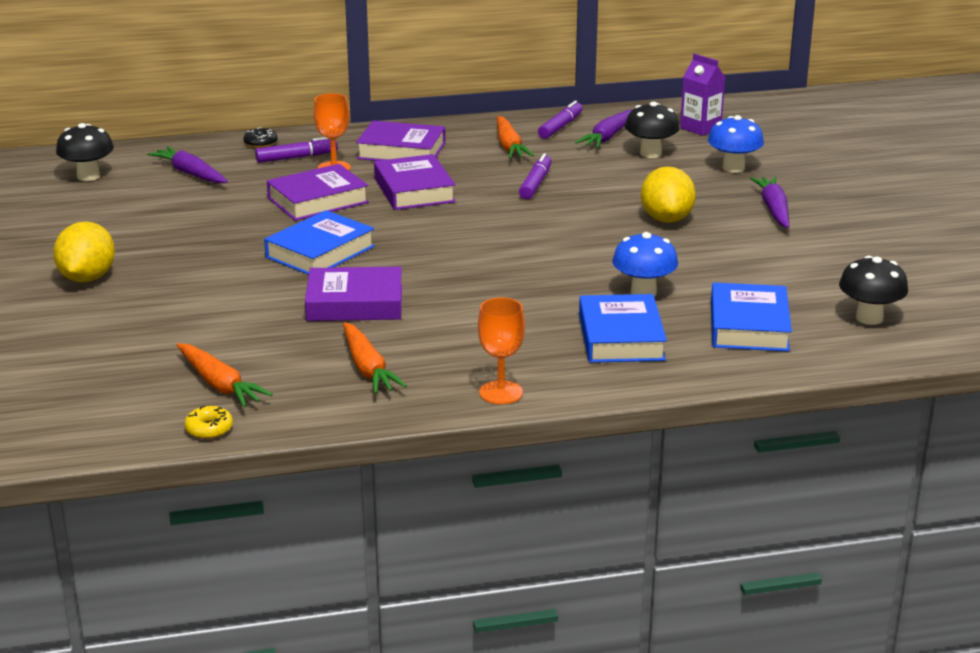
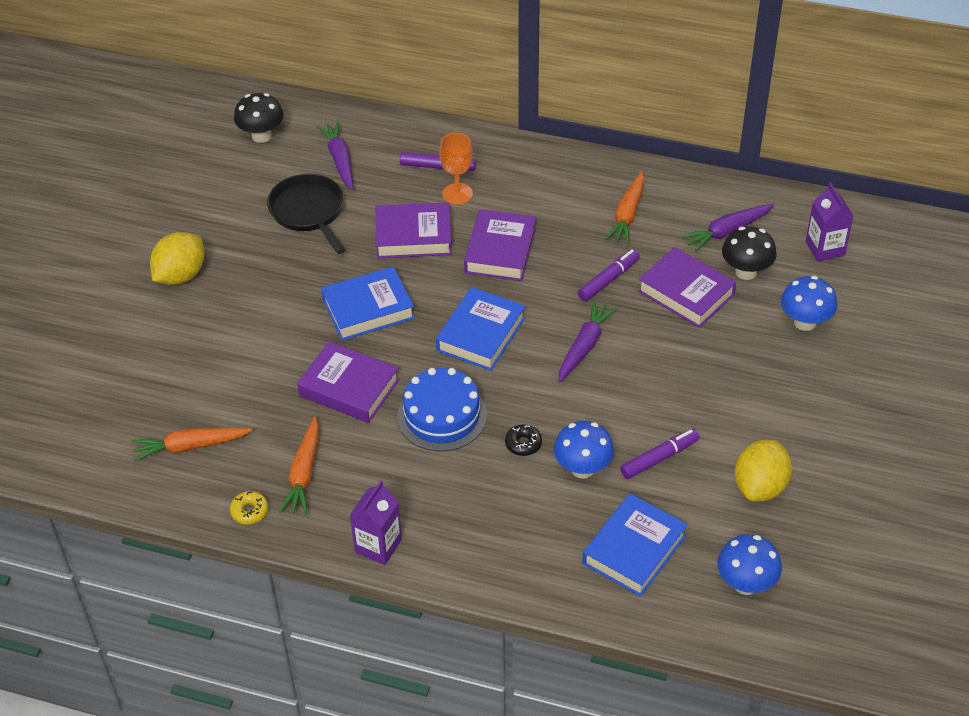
camera: 30 degrees right, 20 degrees up
orange carrot [177,343,273,407] -> orange carrot turned 90 degrees clockwise [131,428,253,462]
yellow donut [184,406,233,439] -> yellow donut moved to [230,491,268,524]
black donut [243,127,278,148] -> black donut moved to [505,424,542,456]
purple book [356,121,445,161] -> purple book moved to [638,247,736,328]
orange goblet [478,297,525,404] -> purple carton [350,480,402,565]
purple marker [538,101,583,139] -> purple marker moved to [620,429,699,479]
blue book [579,294,667,363] -> blue book moved to [436,287,525,371]
yellow lemon [641,166,696,223] -> yellow lemon moved to [735,440,792,502]
purple carrot [750,177,789,228] -> purple carrot moved to [558,300,617,382]
black mushroom [839,256,908,325] -> blue mushroom [717,534,782,595]
none -> black pan [267,174,345,254]
none -> blue cake [397,368,487,451]

